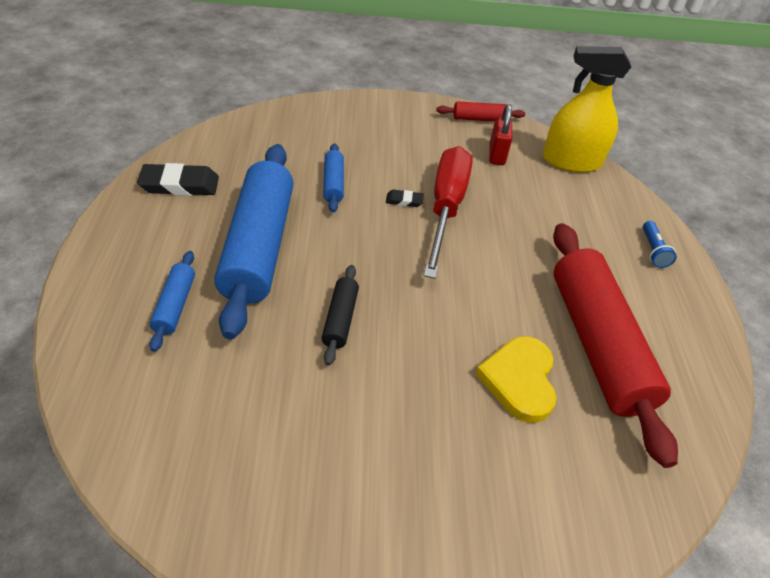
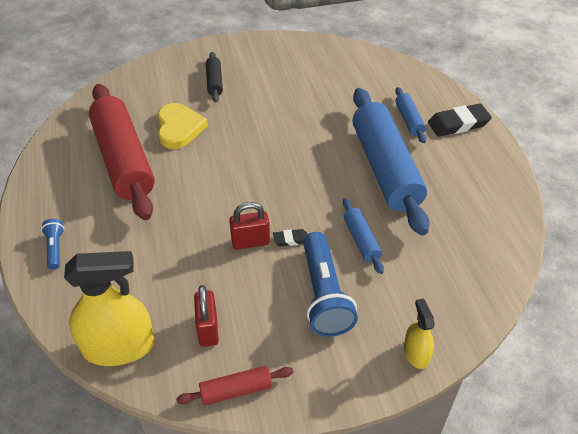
camera: 170 degrees right, 0 degrees up
black eraser [137,163,219,196] -> black eraser moved to [428,103,492,137]
black rolling pin [322,265,359,366] -> black rolling pin moved to [206,52,223,103]
red screwdriver [423,146,473,279] -> red padlock [229,202,270,250]
none -> blue flashlight [303,232,358,337]
none -> yellow spray bottle [404,298,435,369]

